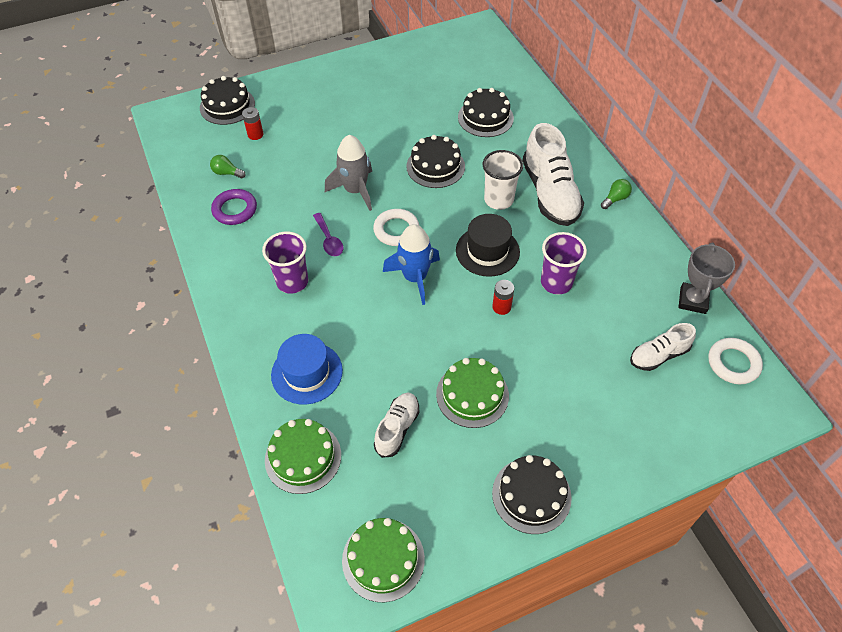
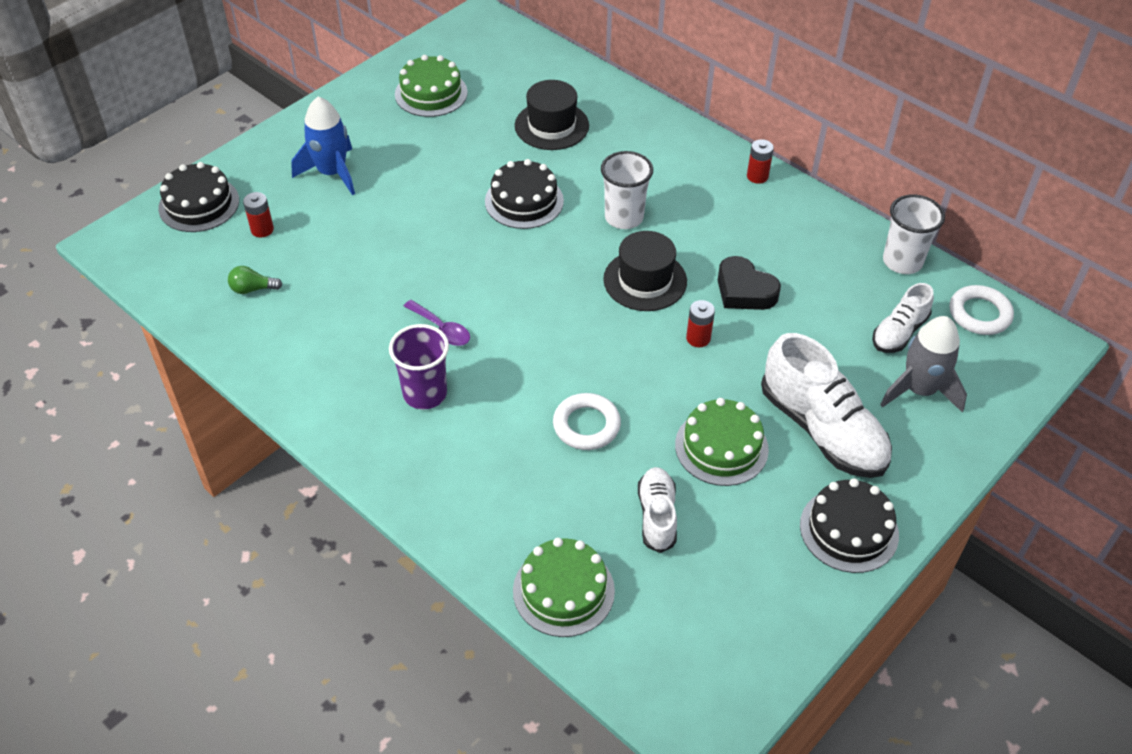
camera: 25 degrees left, 5 degrees down
purple ring [211,189,257,225] -> none
blue hat [271,334,343,405] -> none
grey rocket [325,135,372,211] -> grey rocket moved to [880,316,967,413]
green cake [342,518,425,602] -> green cake moved to [395,55,468,117]
white ring [373,209,419,246] -> white ring moved to [553,393,621,450]
blue rocket [383,224,440,305] -> blue rocket moved to [291,97,355,195]
black cake [458,88,514,137] -> black hat [515,80,589,150]
white shoe [522,123,584,226] -> white shoe moved to [761,333,892,478]
purple cup [541,232,587,294] -> black heart [718,256,781,310]
green light bulb [601,179,632,209] -> red battery [747,139,774,184]
grey trophy [678,243,735,314] -> white cup [883,194,945,274]

